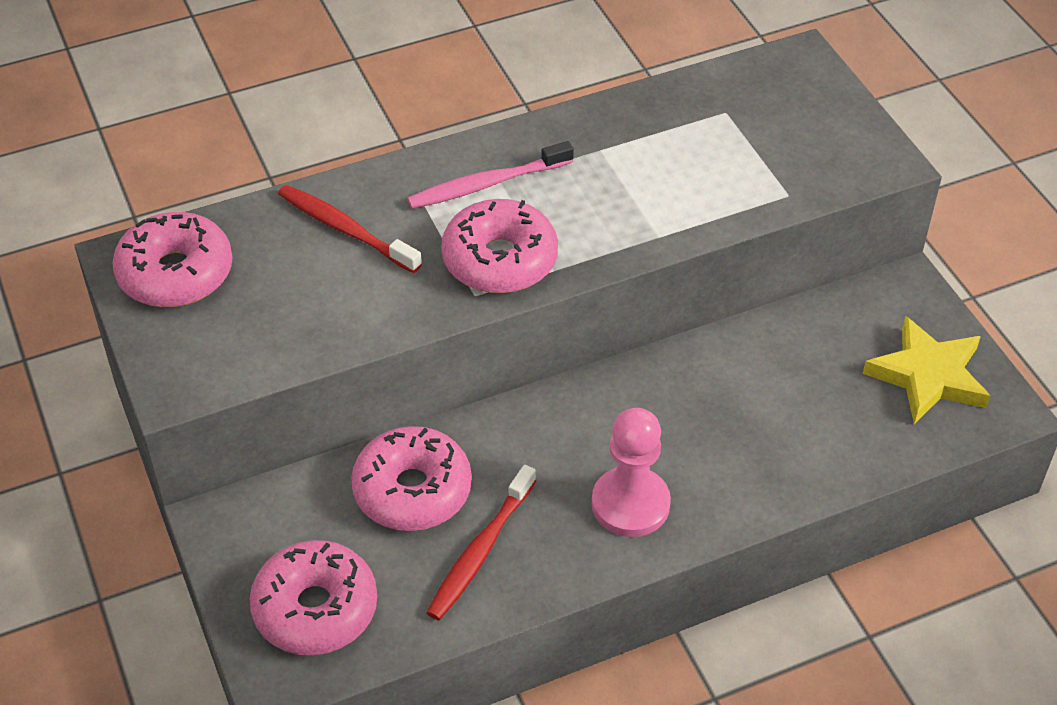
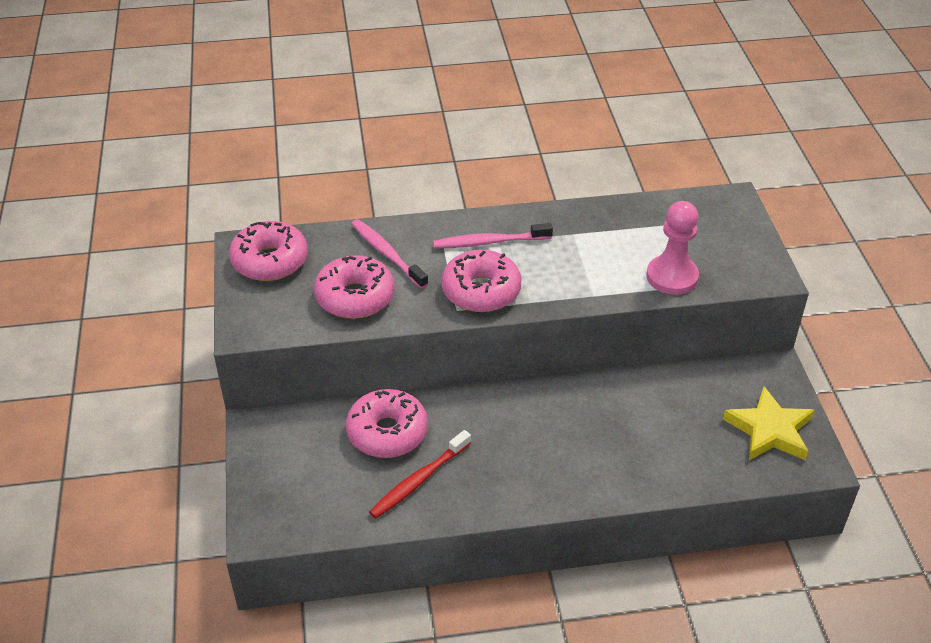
camera: 15 degrees right, 5 degrees down
pink donut [250,540,377,655] -> pink donut moved to [314,255,395,319]
red toothbrush [278,185,422,273] -> pink toothbrush [351,219,428,289]
pink pawn [592,408,671,537] -> pink pawn moved to [646,201,699,295]

